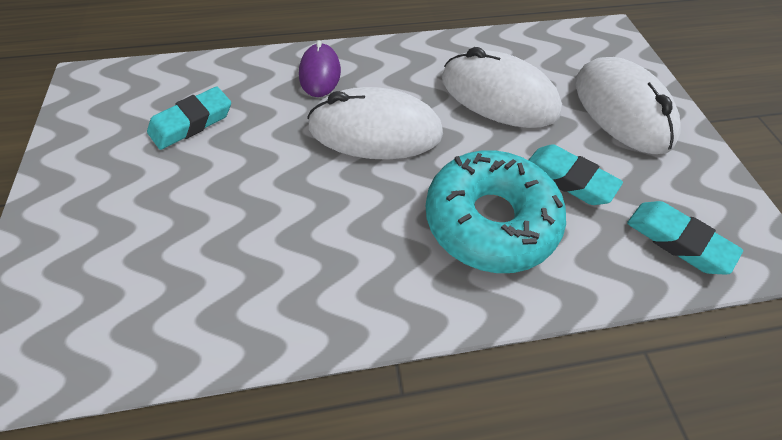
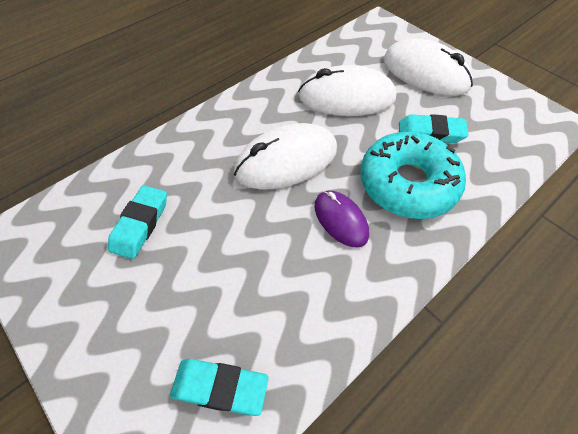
camera: 30 degrees left, 0 degrees up
purple mouse [299,40,341,97] -> purple mouse moved to [315,191,369,248]
turquoise eraser [627,201,743,275] -> turquoise eraser moved to [170,359,269,416]

